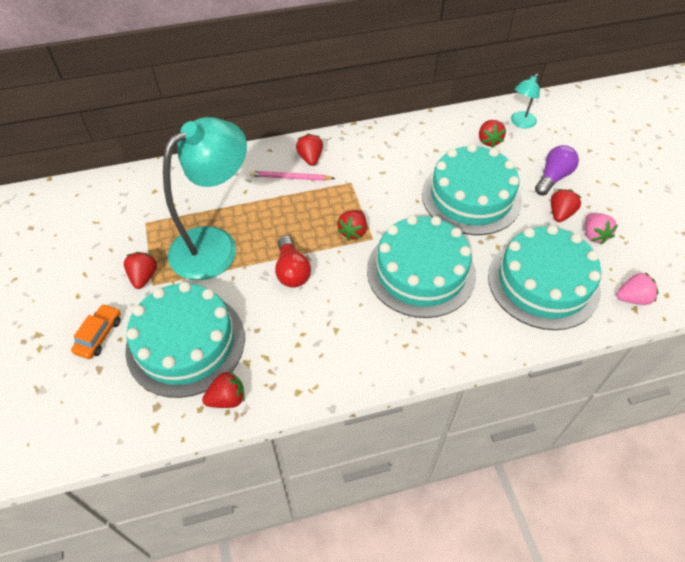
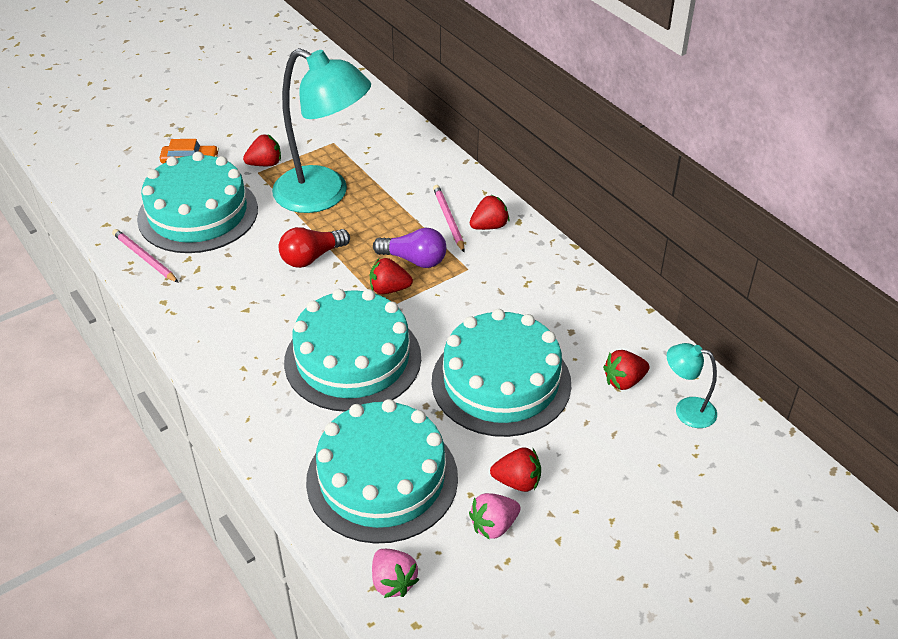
camera: 70 degrees right, 10 degrees down
red strawberry [202,371,245,408] -> pink pencil [112,229,179,283]
purple light bulb [535,145,579,196] -> purple light bulb moved to [373,228,446,268]

